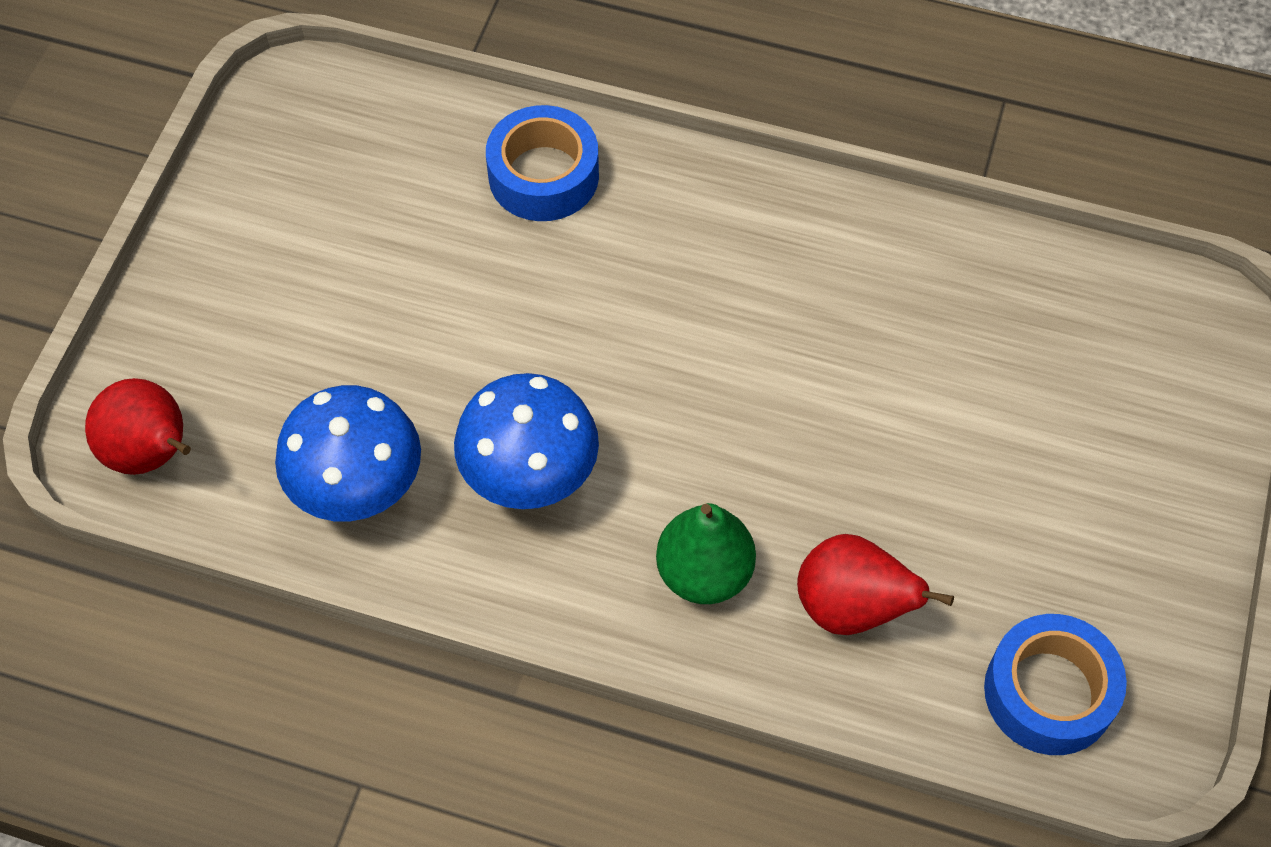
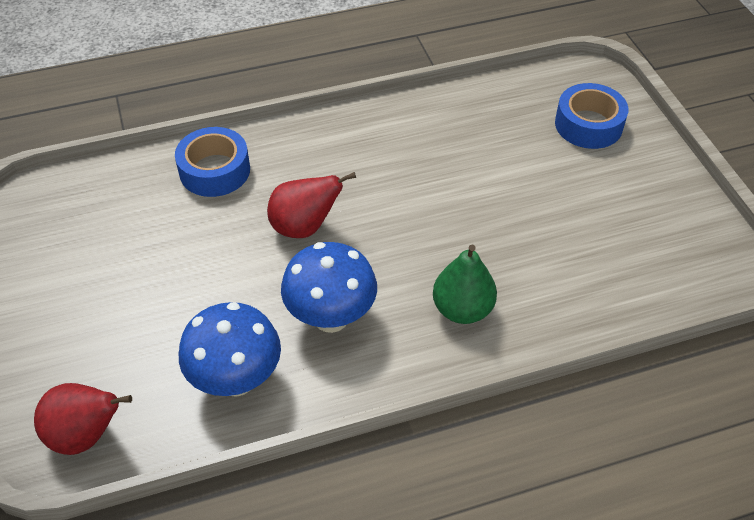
camera: 35 degrees left, 10 degrees down
red pear [797,534,954,635] -> red pear moved to [267,172,356,238]
blue tape [984,614,1127,755] -> blue tape moved to [555,83,628,149]

